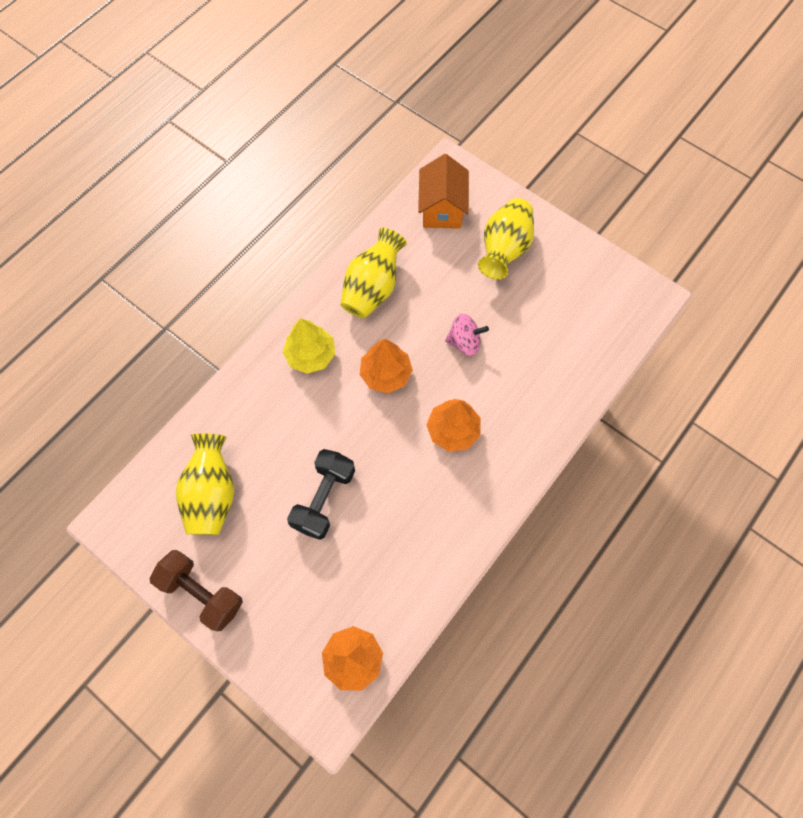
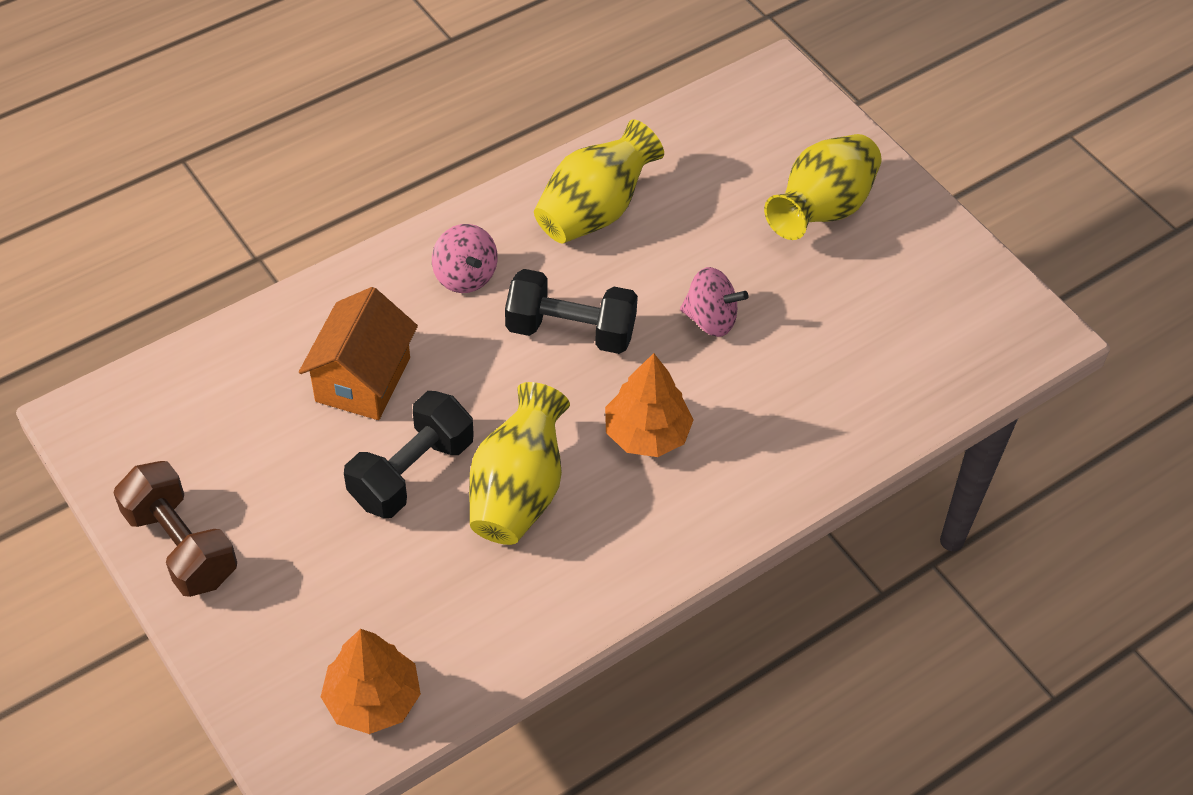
camera: 15 degrees right, 15 degrees down
yellow vase [176,433,234,535] -> yellow vase moved to [469,382,570,545]
yellow tree [283,318,335,374] -> pink spinning top [432,224,498,293]
orange tree [360,339,413,393] -> black dumbbell [505,269,638,354]
orange house [418,154,469,229] -> orange house moved to [299,287,418,420]

